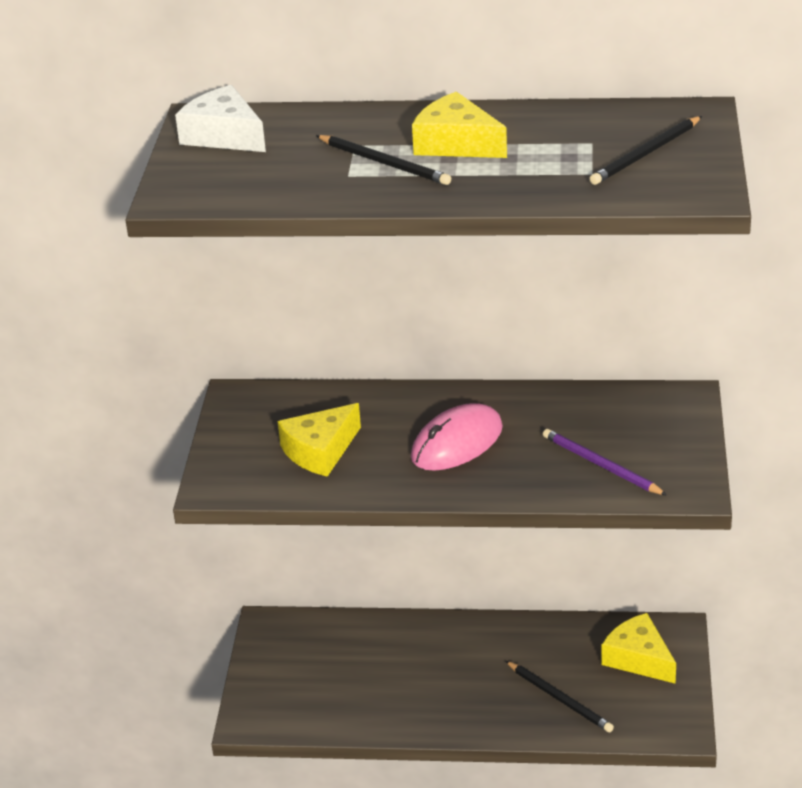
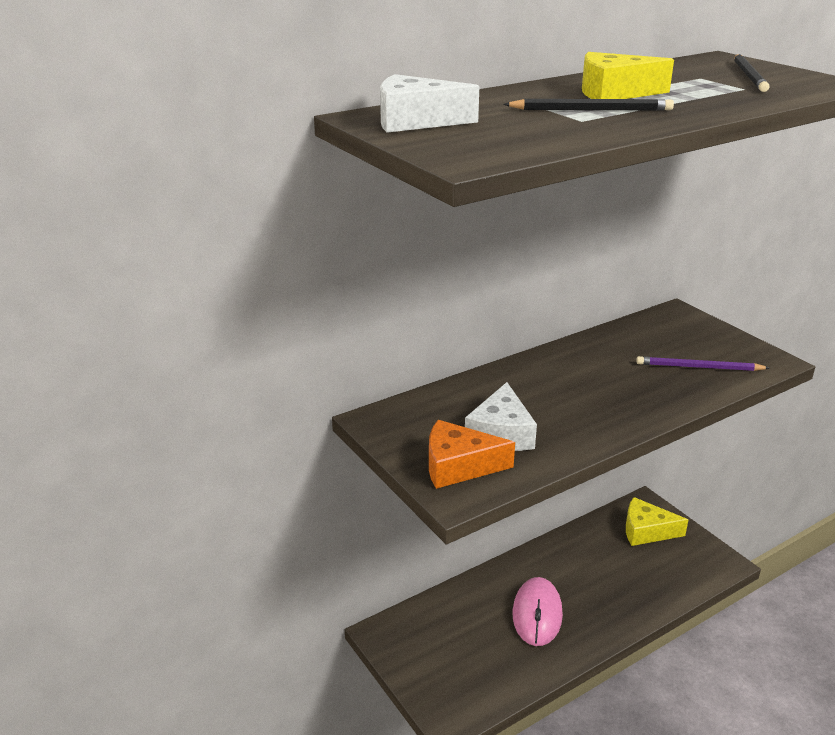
camera: 40 degrees left, 5 degrees down
yellow cheese [278,403,361,477] -> white cheese [465,382,537,451]
pink mouse [411,403,503,471] -> pink mouse moved to [513,577,563,646]
black pencil [506,661,614,732] -> none
none -> orange cheese [429,420,515,489]

